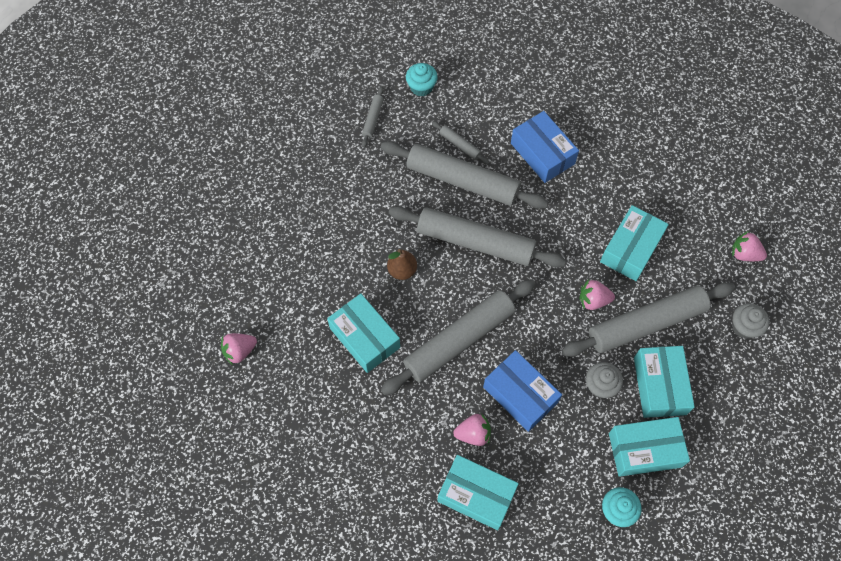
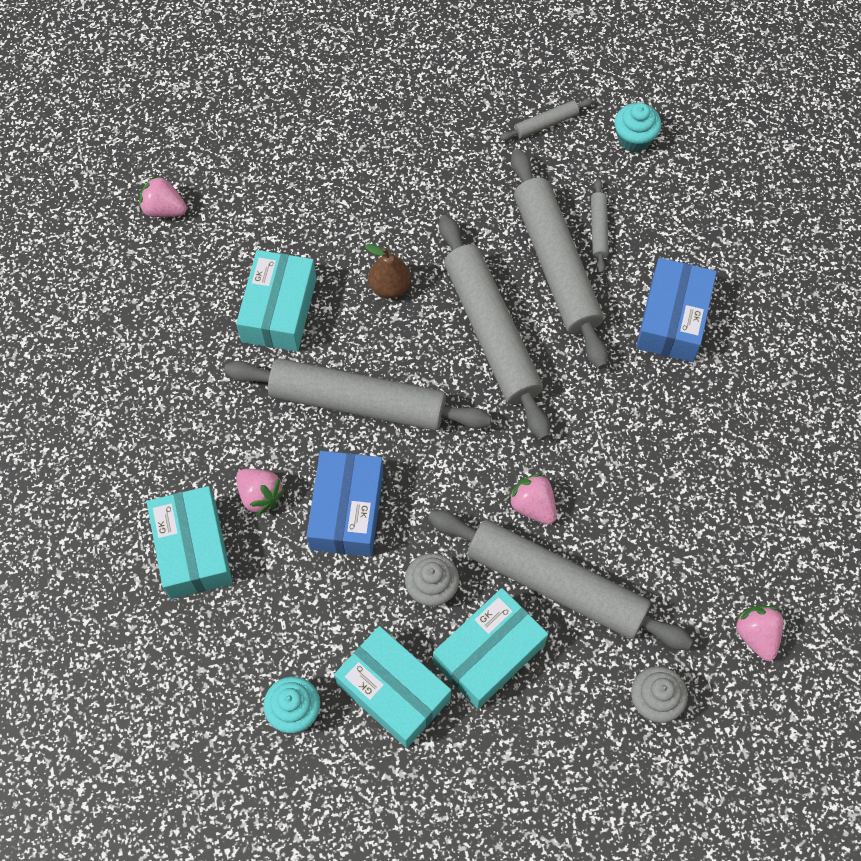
camera: 50 degrees right, 0 degrees up
turquoise box [600,205,669,281] -> none

